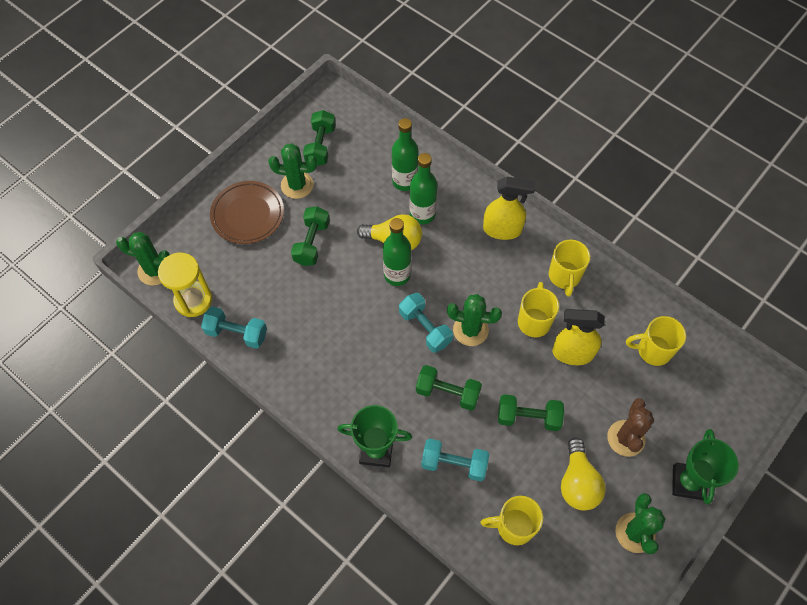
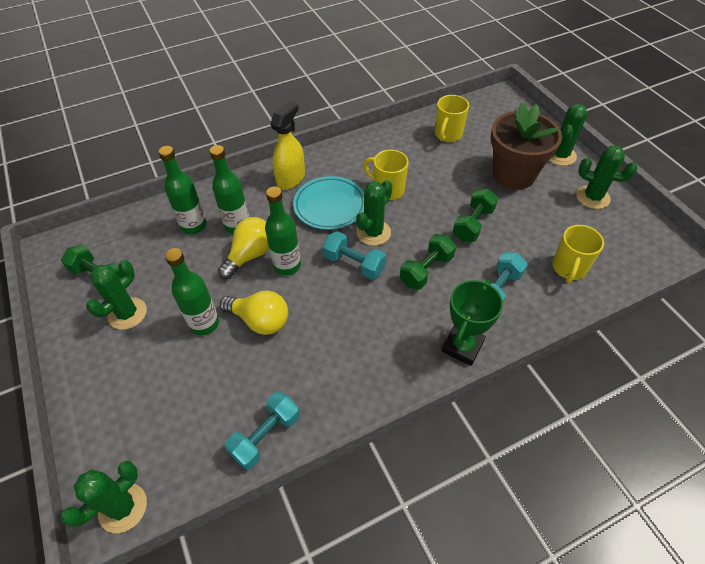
camera: 65 degrees left, 10 degrees down
yellow hourglass [158,252,212,317] -> none
brown plate [210,181,284,244] -> none
green dumbbell [291,206,330,266] -> green bottle [165,248,219,335]
turquoise dumbbell [399,293,453,353] -> turquoise dumbbell turned 45 degrees clockwise [323,231,386,280]
yellow mug [549,240,590,297] -> none
yellow spray bottle [552,309,605,365] -> none
yellow light bulb [561,438,606,511] -> yellow light bulb moved to [220,291,288,335]
brown cactus [607,398,654,457] -> brown flower pot [491,102,562,190]
green trophy [672,429,739,505] -> green cactus [549,104,587,166]
none -> turquoise plate [293,176,364,230]

